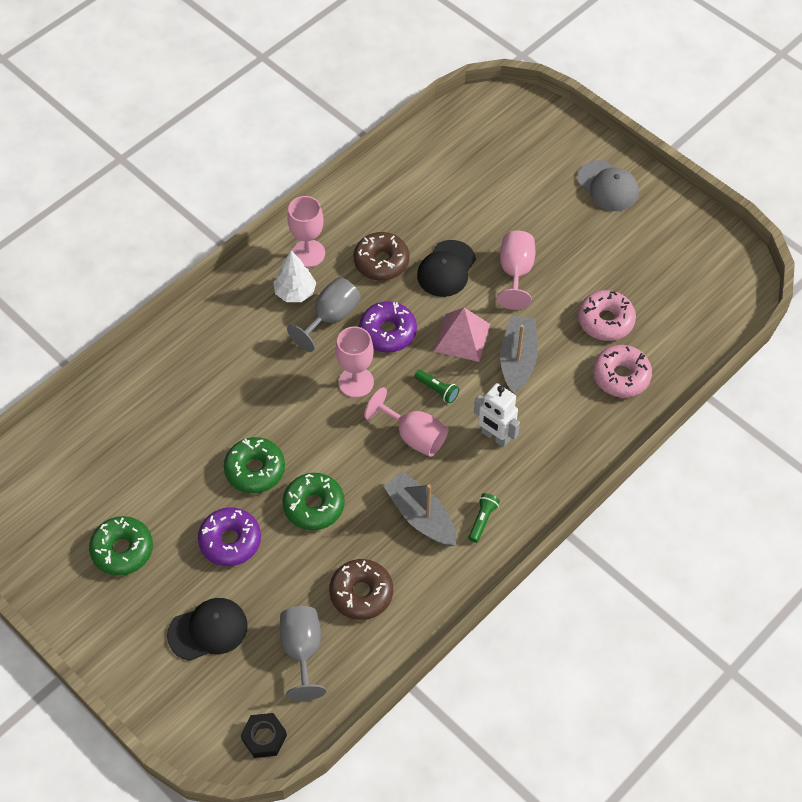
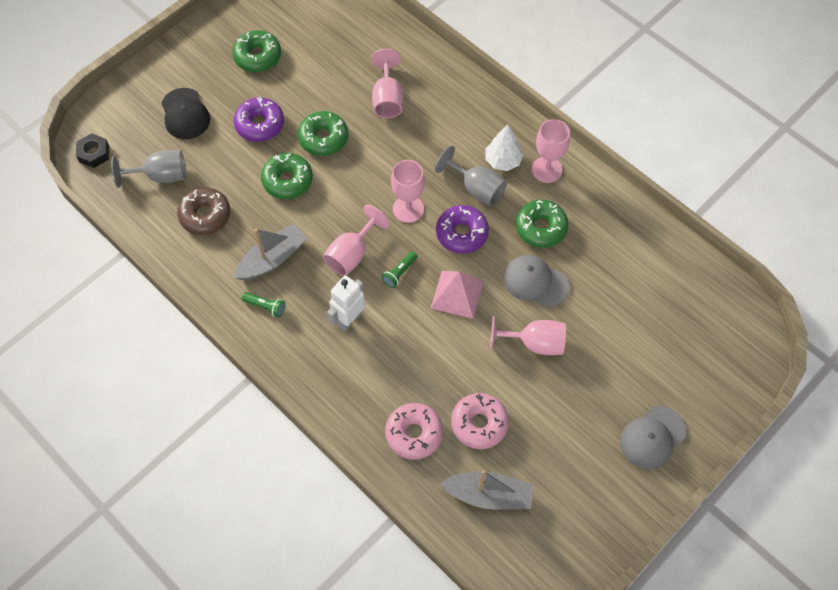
camera: 90 degrees right, 5 degrees up
brown donut [353,232,410,281] -> green donut [515,200,569,248]
black cap [417,240,476,297] -> grey cap [503,255,570,308]
grey boat [500,316,538,394] -> grey boat moved to [440,470,534,510]
none -> pink goblet [371,48,403,118]

